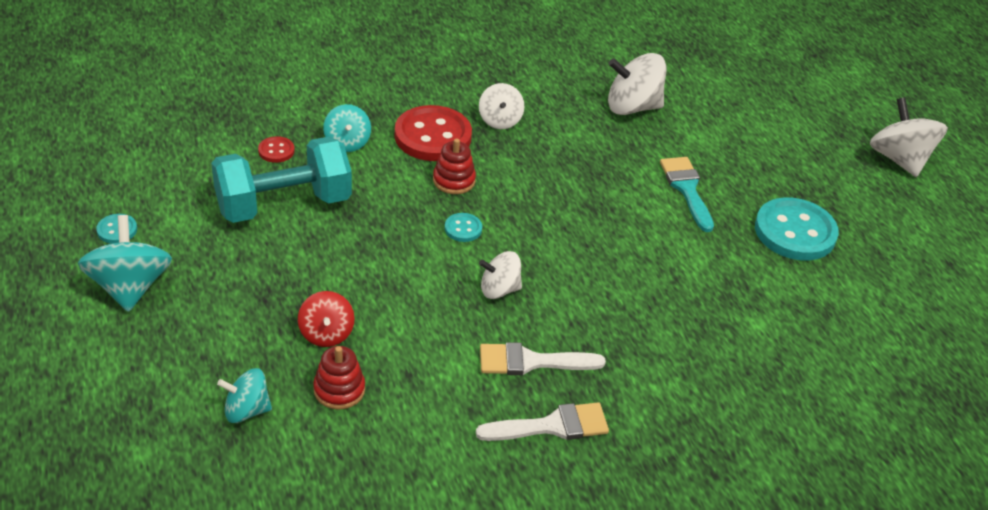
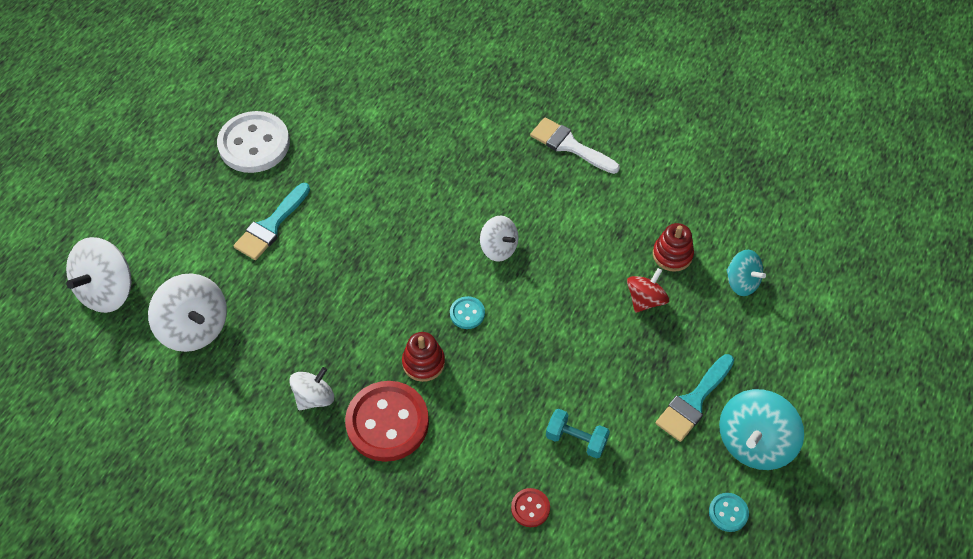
camera: 130 degrees left, 15 degrees up
turquoise dumbbell [211,136,352,223] -> turquoise dumbbell [546,409,610,459], size x0.46
turquoise spinning top [323,104,371,152] -> none
white brush [480,342,606,375] -> none
turquoise button [755,197,839,261] -> white button [217,111,290,173]
white spinning top [870,97,948,177] -> white spinning top moved to [66,237,131,313]
none -> turquoise brush [656,354,734,442]

